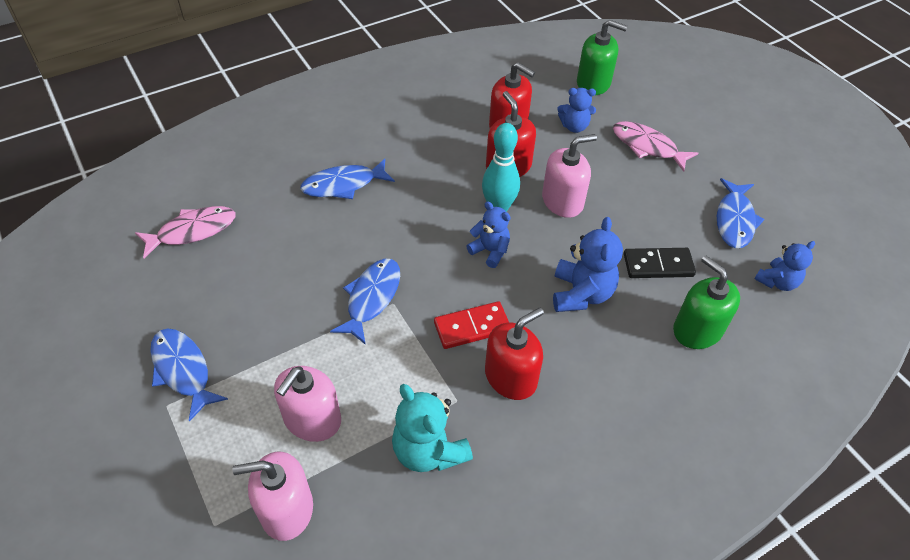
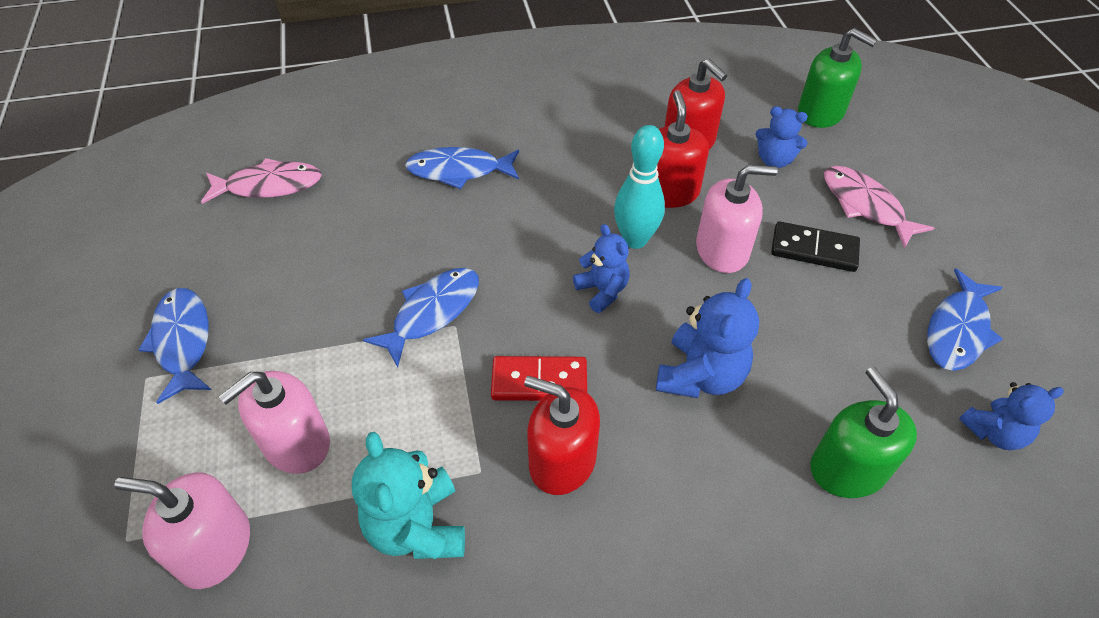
camera: 20 degrees right, 0 degrees up
red soap dispenser [485,308,544,400] -> red soap dispenser turned 135 degrees counterclockwise [524,376,600,495]
black domino [624,248,696,278] -> black domino moved to [771,221,860,272]

